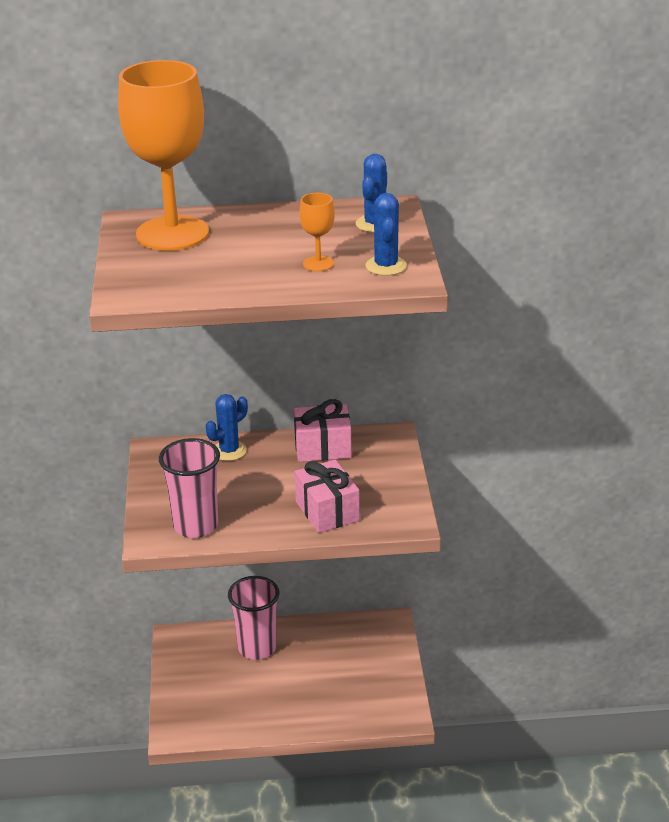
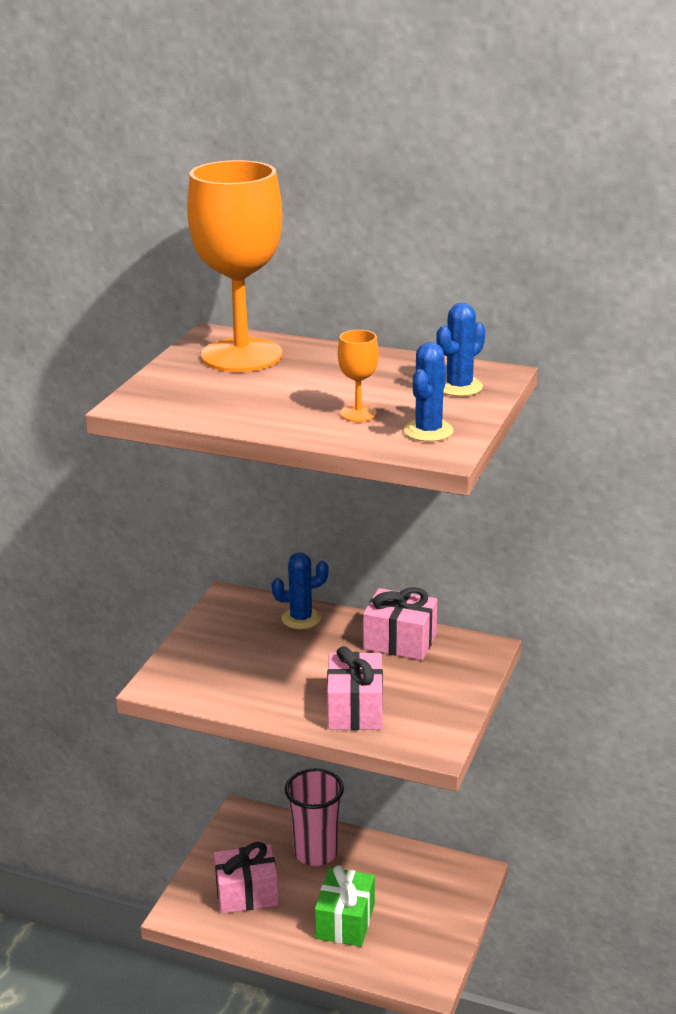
camera: 25 degrees right, 5 degrees down
pink cup [159,438,220,538] -> none
none -> pink gift [214,842,279,914]
none -> green gift [315,865,375,947]

